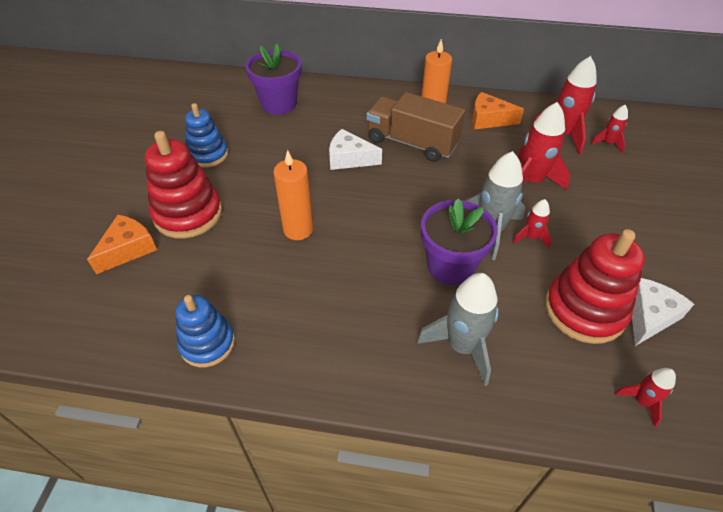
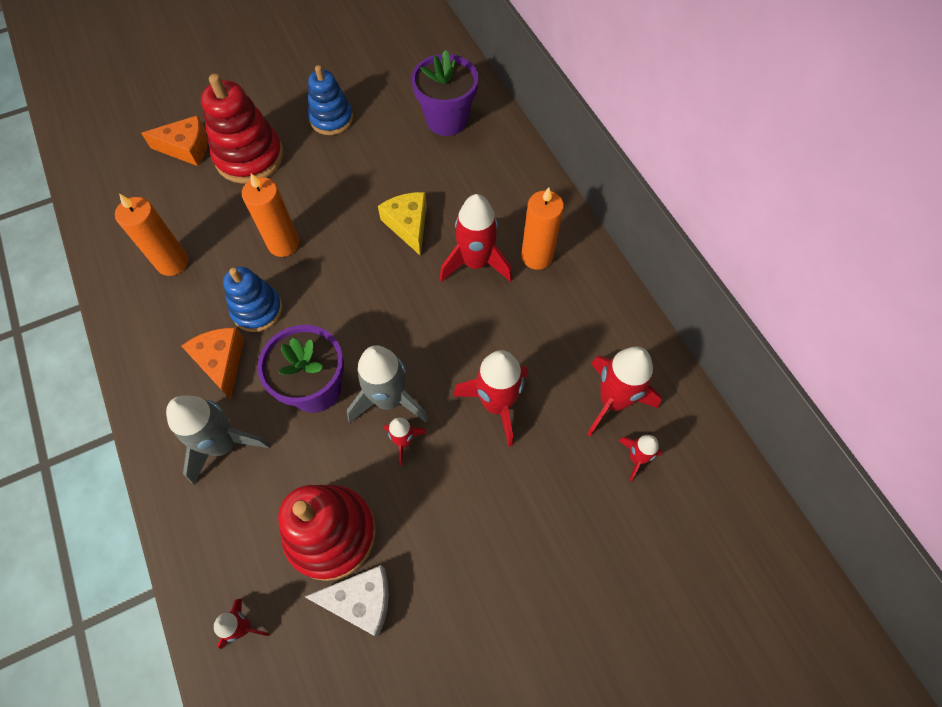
camera: 55 degrees right, 15 degrees up
blue stacking toy [175,295,235,367] -> blue stacking toy moved to [223,267,283,332]
white cheese [329,129,382,170] -> yellow cheese [378,192,427,256]
brown truck [366,92,465,162] -> red rocket [440,194,512,282]
orange cheese [472,92,524,129] -> orange cheese moved to [181,328,244,399]
none -> orange candle [115,194,188,276]

